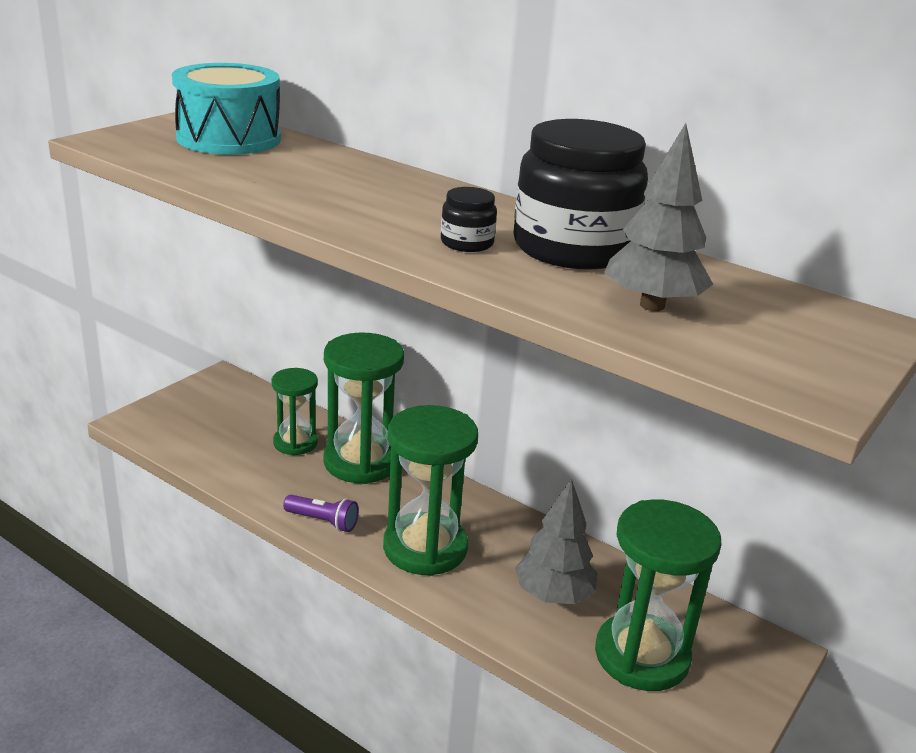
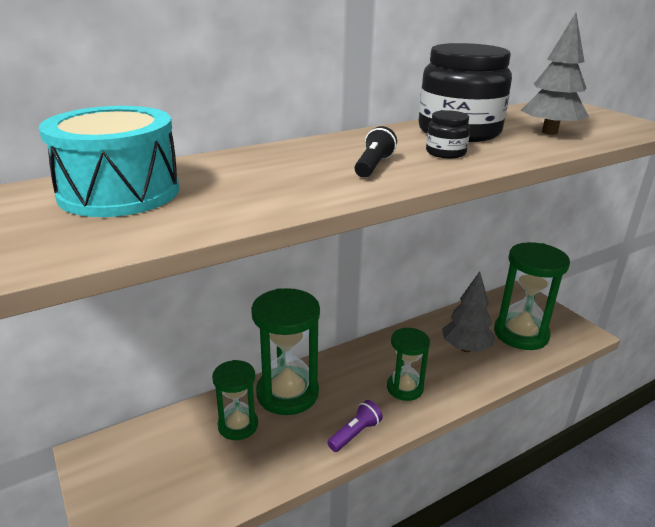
camera: 65 degrees left, 0 degrees up
green hourglass [383,405,478,576] -> green hourglass [387,328,430,401], size x0.60
none -> black flashlight [354,126,397,178]

